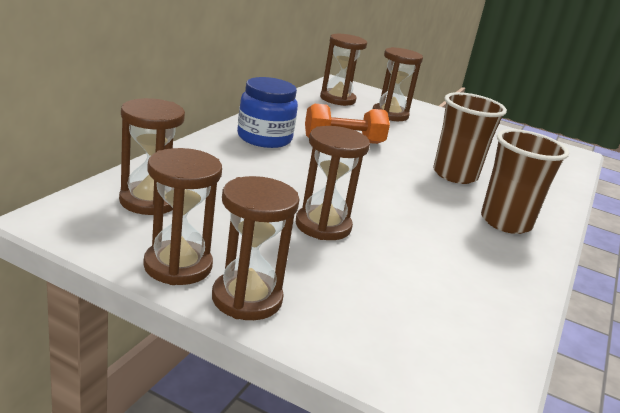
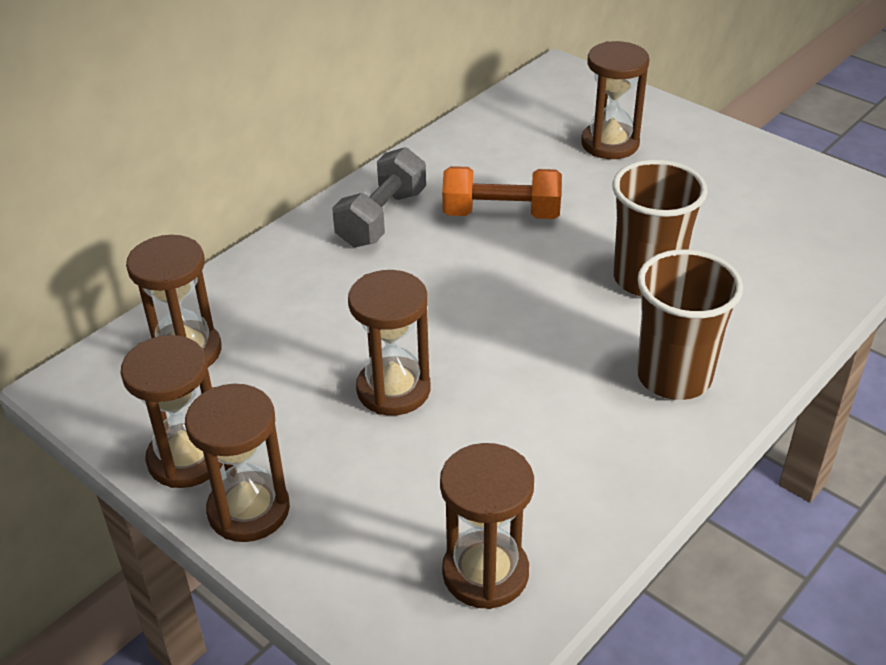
camera: 20 degrees right, 15 degrees up
blue jar [237,77,298,148] -> grey dumbbell [332,147,426,247]
brown hourglass [320,34,367,106] -> brown hourglass moved to [440,443,534,609]

